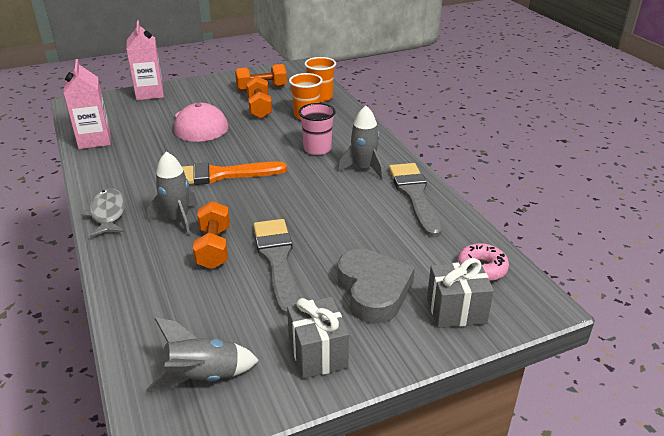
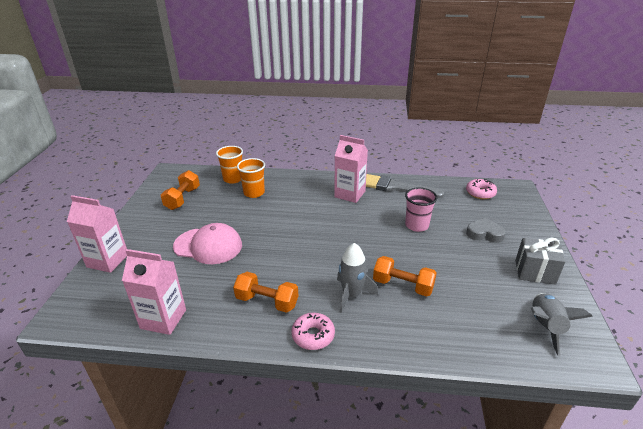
camera: 60 degrees left, 0 degrees up
grey fish [81,189,126,237] -> pink donut [291,313,335,350]
orange brush [182,162,287,185] -> none
orange dumbbell [246,76,272,119] -> orange dumbbell moved to [233,272,298,313]
grey brush [253,219,299,316] -> none
pink cup [298,103,336,155] -> pink cup moved to [405,187,437,232]
grey rocket [338,105,383,179] -> pink carton [334,135,368,203]
grey heart [338,249,415,324] -> grey heart [466,217,506,243], size x0.63
grey gift [427,258,494,328] -> none

